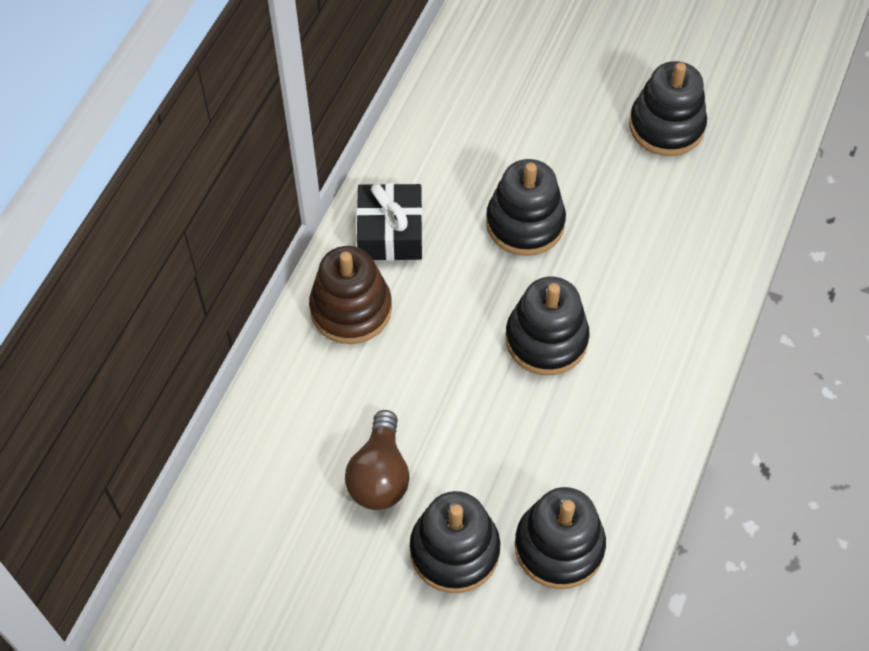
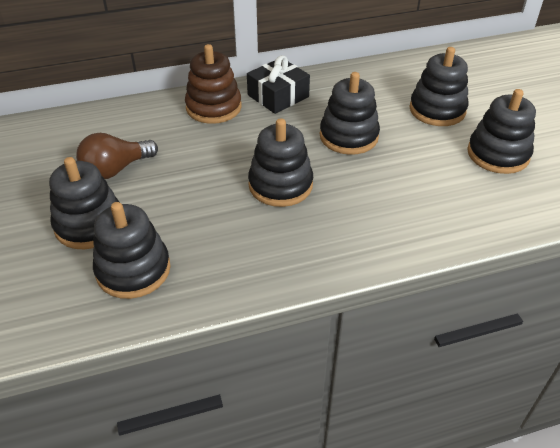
camera: 50 degrees right, 15 degrees down
none -> black stacking toy [409,47,468,126]

